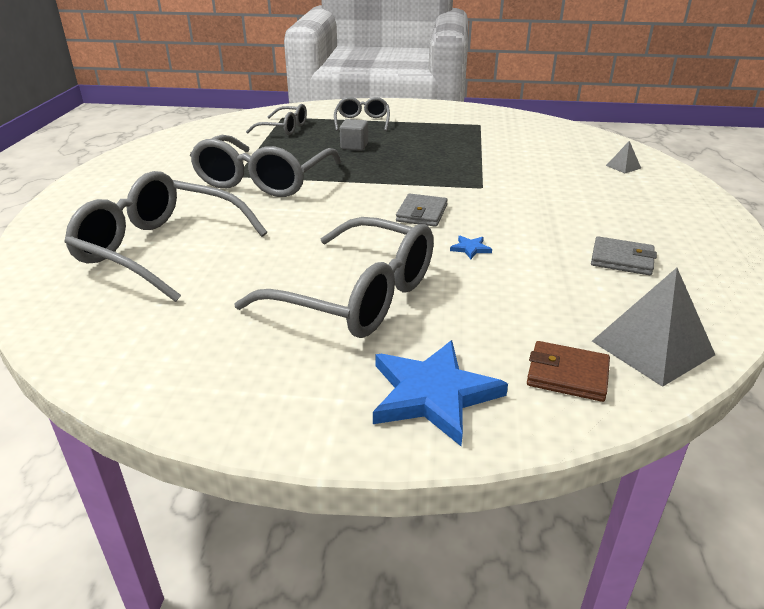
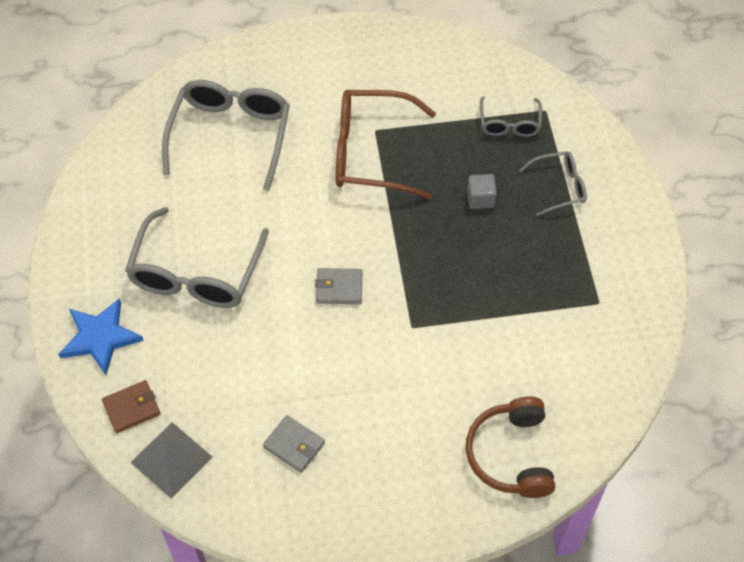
camera: 75 degrees right, 25 degrees up
grey glasses [190,135,341,197] -> brown glasses [336,90,436,199]
blue star [450,236,492,259] -> none
brown wallet [527,341,610,402] -> brown wallet turned 60 degrees clockwise [102,380,161,433]
grey wallet [591,236,657,275] -> grey wallet turned 60 degrees counterclockwise [263,415,325,473]
grey pyramid [606,141,641,173] -> brown headphones [466,396,555,498]

